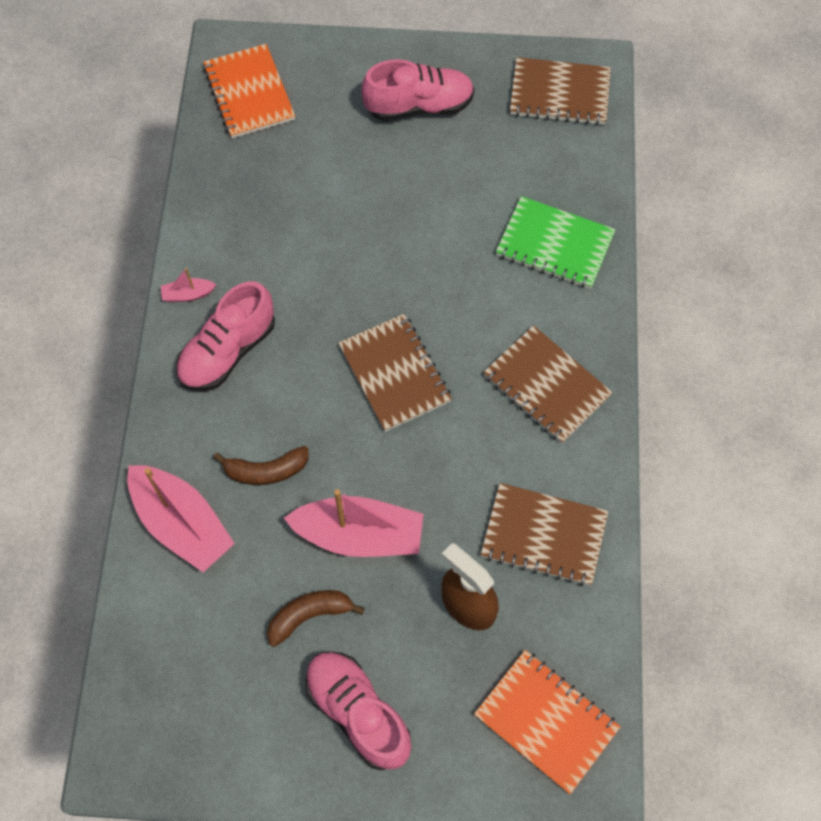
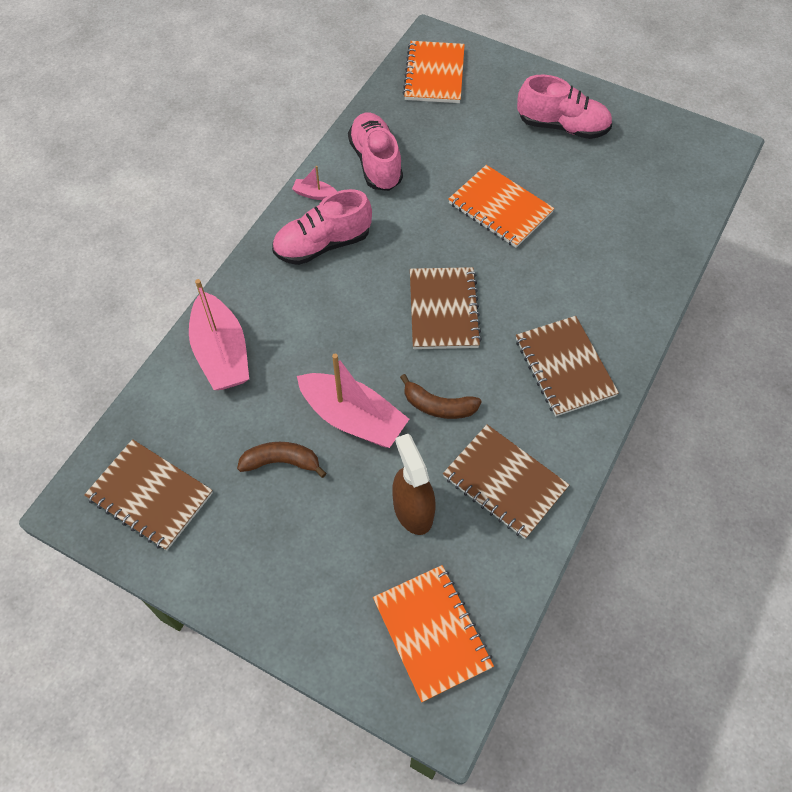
camera: 25 degrees right, 5 degrees down
brown banana [213,446,309,485] -> brown banana moved to [400,374,482,419]
pink shoe [305,651,411,770] -> pink shoe moved to [348,112,403,191]
green notebook [496,196,616,289] -> none
brown notebook [510,57,611,125] -> brown notebook moved to [84,439,213,551]
none -> orange notebook [448,165,554,248]

